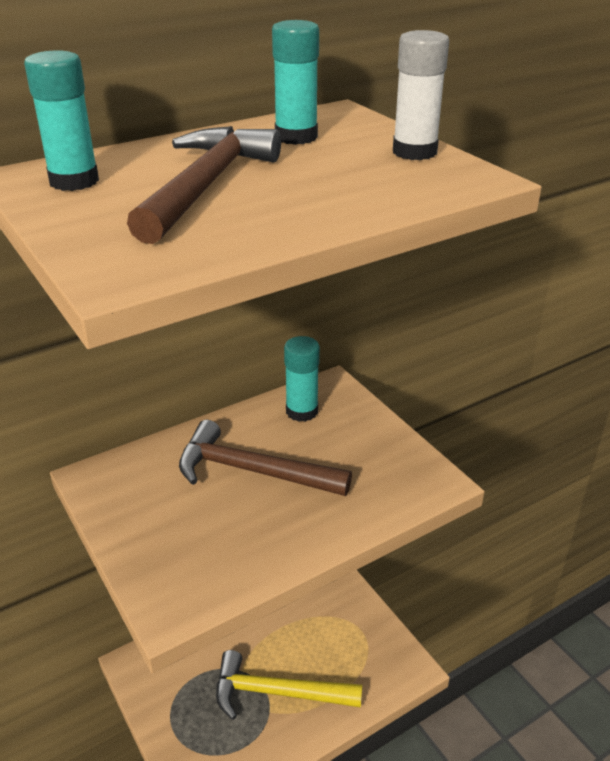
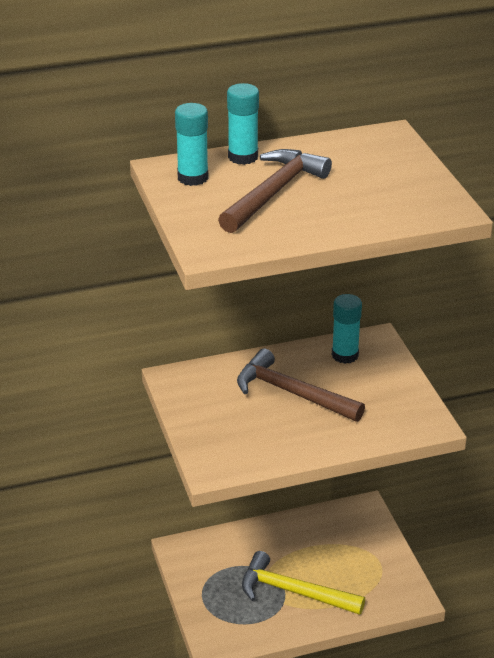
camera: 15 degrees right, 0 degrees up
turquoise glue stick [272,20,319,145] -> turquoise glue stick moved to [227,83,259,165]
white glue stick [393,30,449,160] -> none

